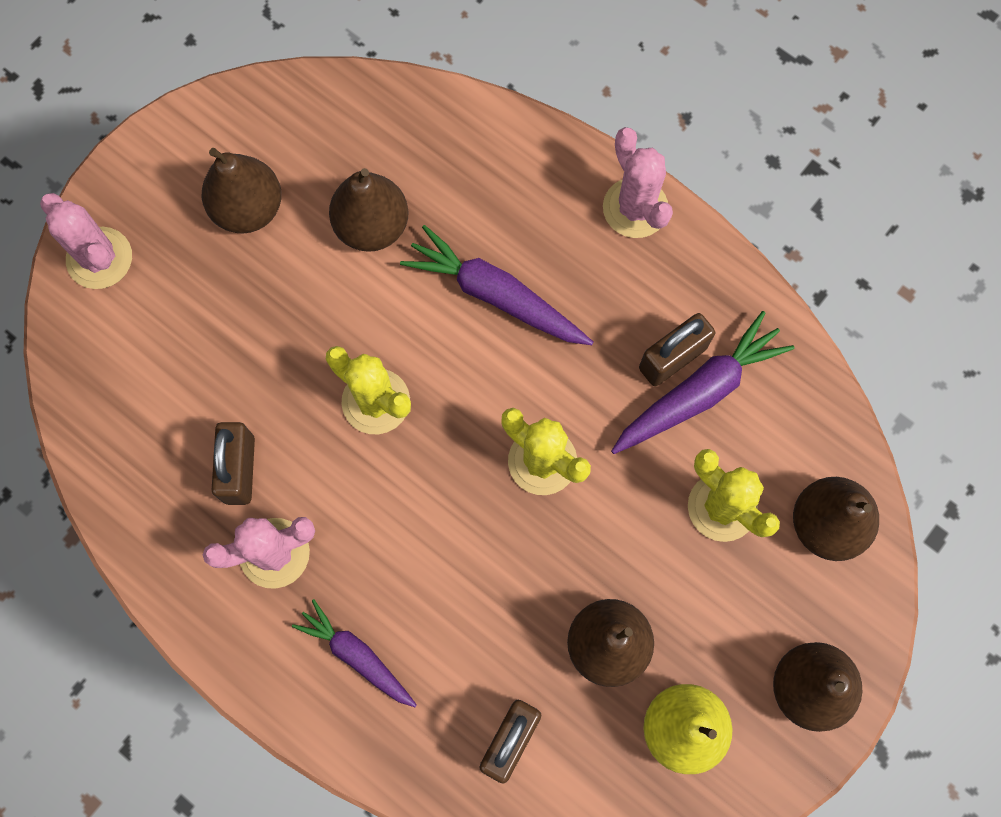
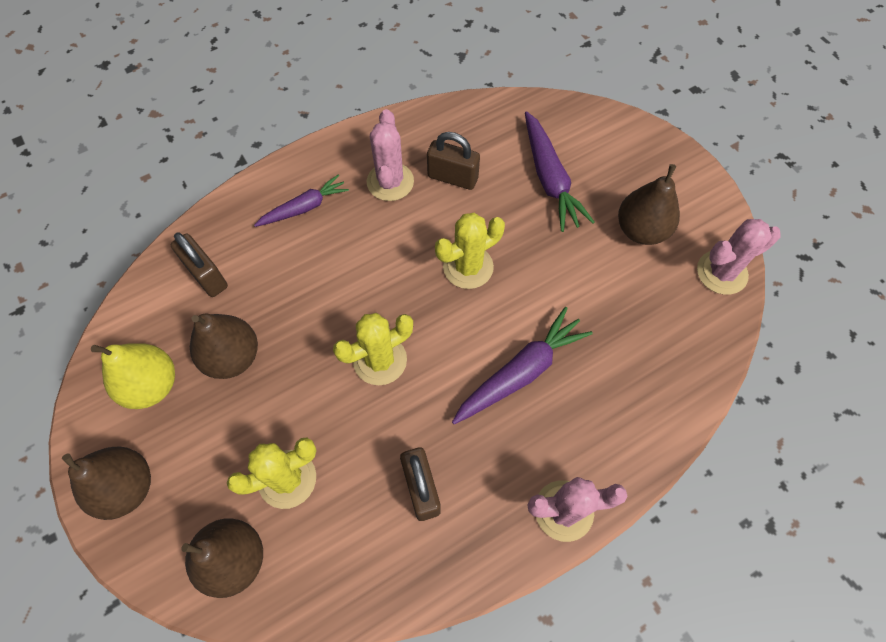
camera: 110 degrees right, 10 degrees down
pink cactus [40,193,132,289] -> pink cactus moved to [697,219,781,295]
brown pear [329,168,409,252] -> none
purple carrot [611,311,795,454] -> purple carrot moved to [525,111,595,232]

